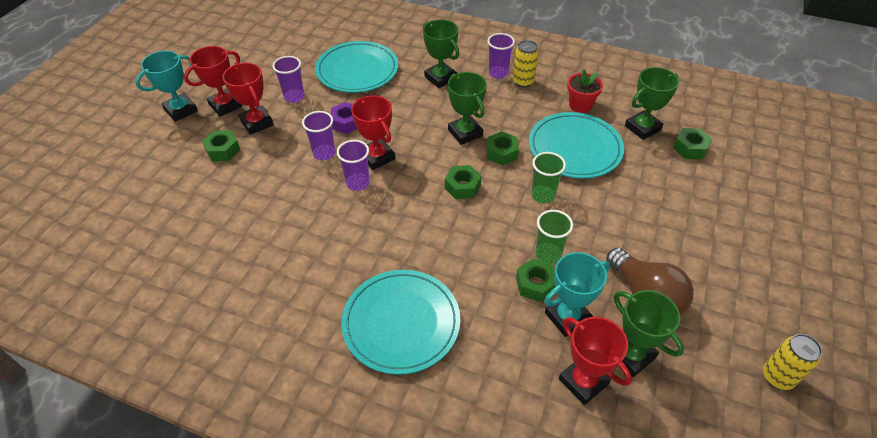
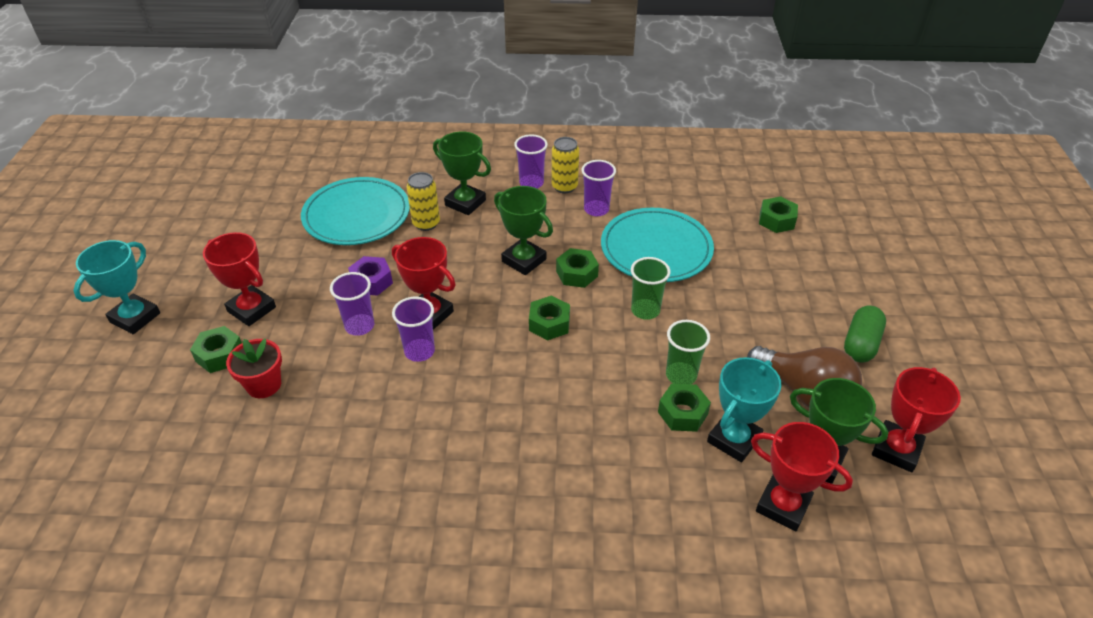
camera: 20 degrees left, 5 degrees down
red trophy [184,46,242,117] -> red trophy moved to [872,367,961,472]
purple cup [272,56,305,103] -> purple cup moved to [582,160,616,216]
turquoise plate [341,270,461,375] -> none
red flower pot [567,69,603,113] -> red flower pot moved to [226,339,282,398]
green trophy [625,67,679,140] -> none
yellow can [763,334,822,390] -> yellow can moved to [406,172,440,231]
none -> green capsule [844,306,886,362]

